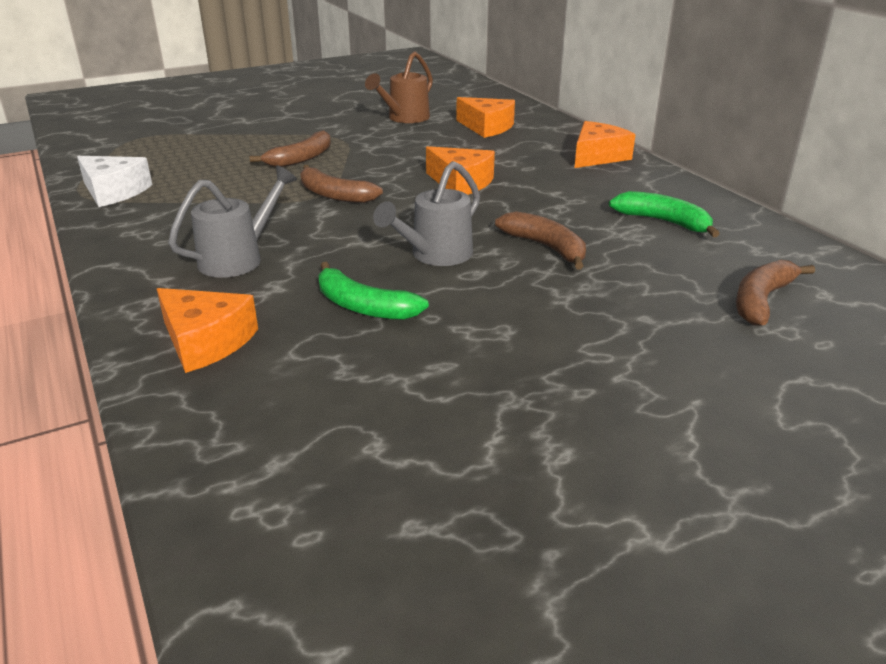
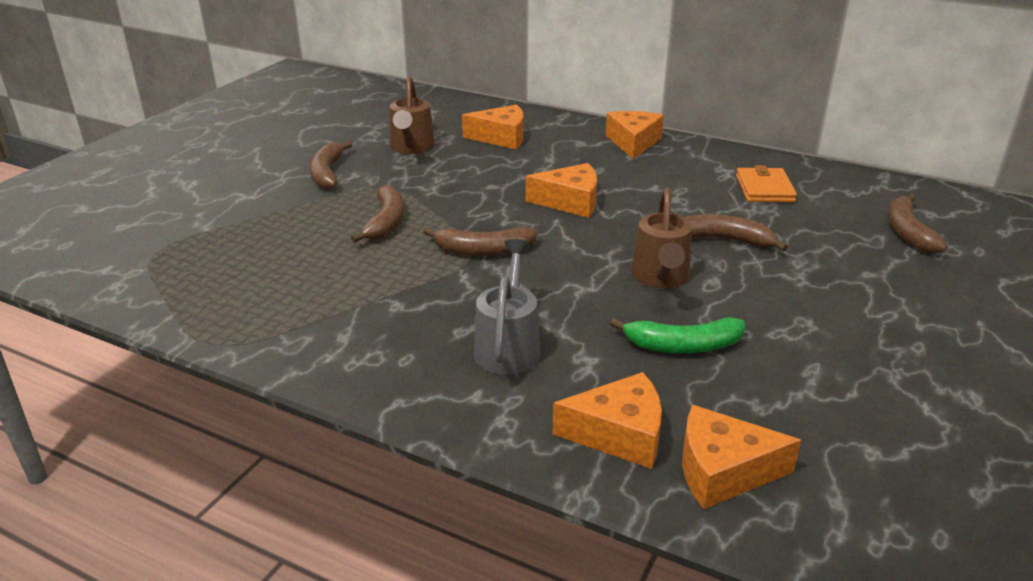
camera: 35 degrees left, 0 degrees up
white cheese [77,156,153,207] -> none
grey watering can [373,161,480,266] -> brown watering can [631,188,692,289]
green banana [609,191,720,237] -> orange wallet [736,165,797,202]
none -> brown banana [309,141,352,189]
none -> orange cheese [682,405,801,509]

